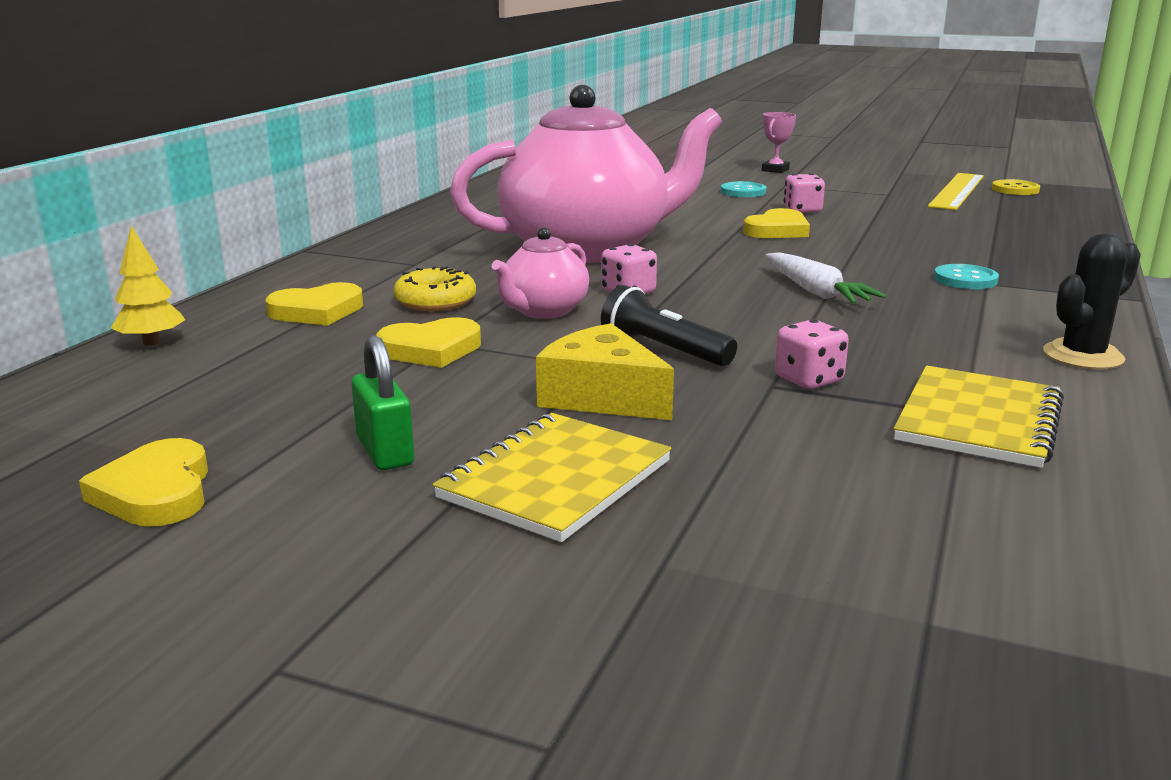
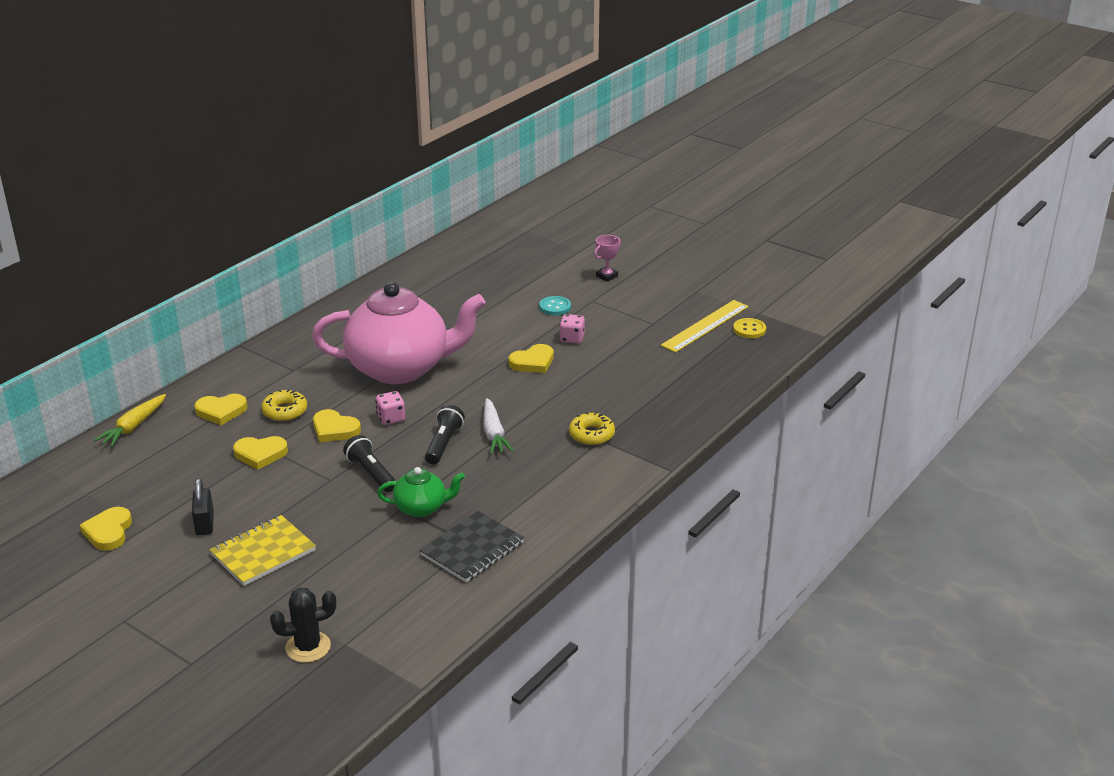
camera: 15 degrees right, 10 degrees up
yellow tree [111,225,185,346] -> yellow carrot [94,394,166,447]
green padlock [351,335,414,470] -> black padlock [192,478,214,535]
pink teapot [492,227,589,319] -> yellow heart [313,409,361,442]
yellow cheese [536,323,674,420] -> none
pink dice [775,319,849,389] -> green teapot [377,467,465,517]
yellow notebook [894,366,1064,468] -> black notebook [420,511,524,582]
turquoise button [934,264,999,289] -> yellow donut [569,412,615,445]
black cactus [1043,234,1141,369] -> black cactus moved to [270,588,336,663]
none -> black flashlight [425,405,465,464]

